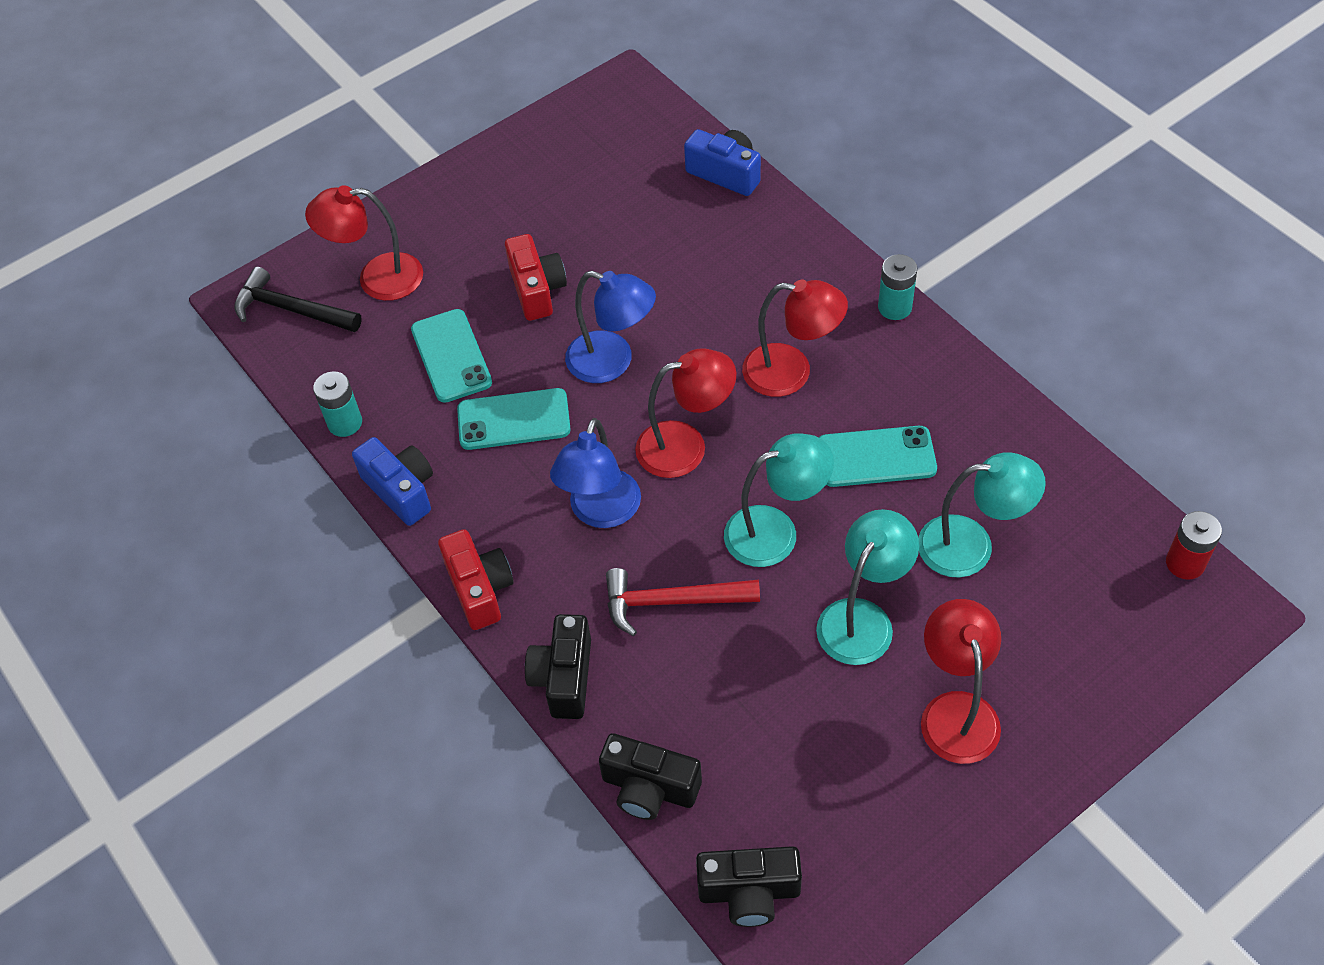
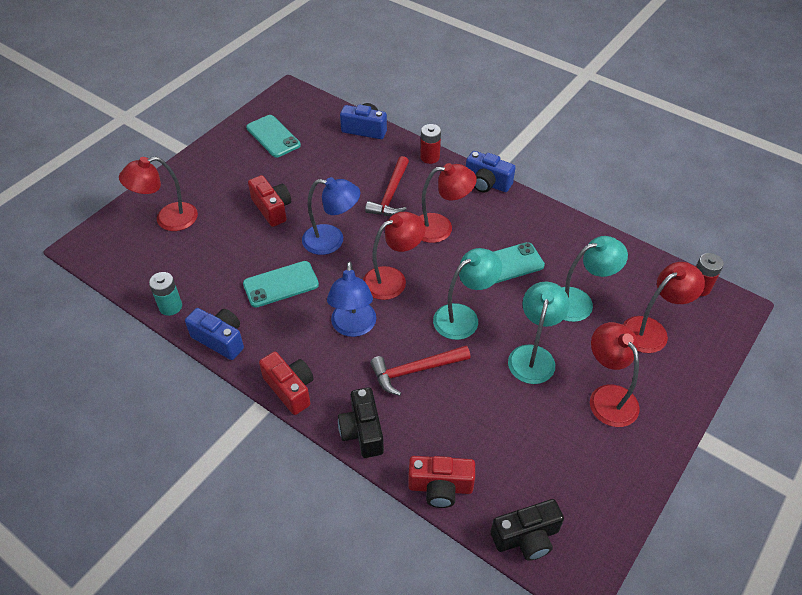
camera: 20 degrees left, 5 degrees down
black hammer [234,267,362,332] -> none
turquoise phone [411,309,492,403] -> turquoise phone moved to [246,115,301,157]
black camera [599,733,702,820] -> red camera [408,456,475,508]
turquoise battery [878,254,917,320] -> blue camera [466,151,515,193]
none -> red hammer [365,156,409,216]
none -> red battery [420,124,441,164]
none -> red lamp [623,262,705,353]

